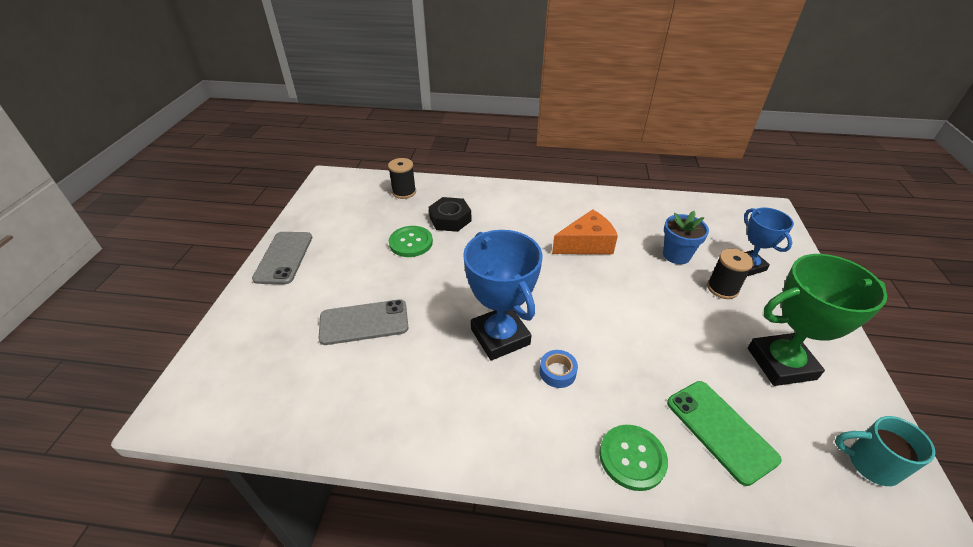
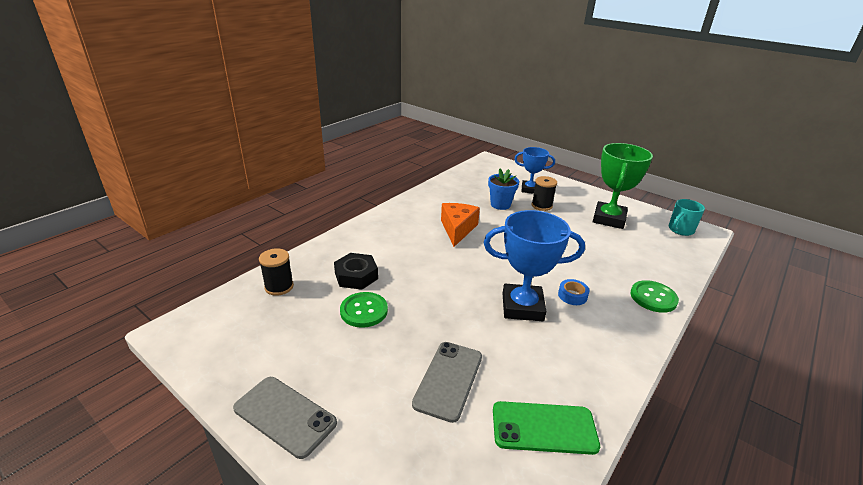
camera: 60 degrees left, 10 degrees down
green phone [667,381,782,486] -> green phone moved to [493,401,600,455]

